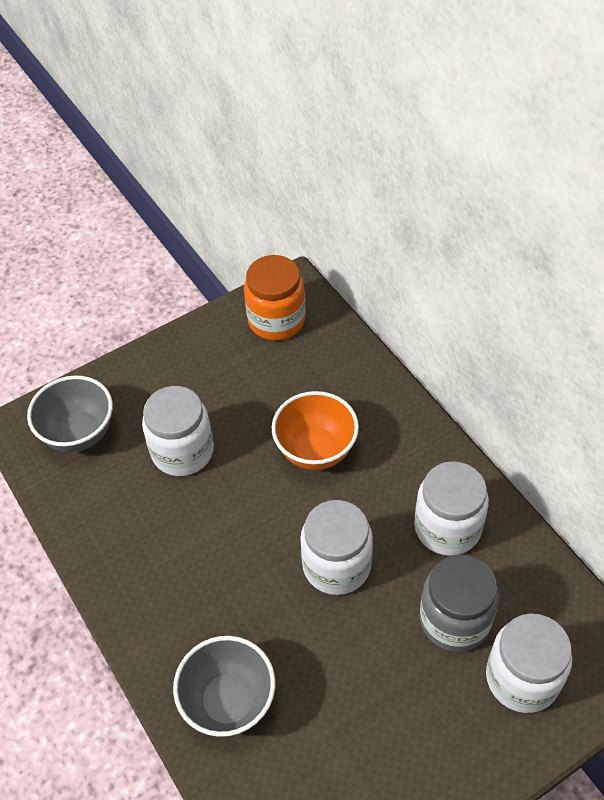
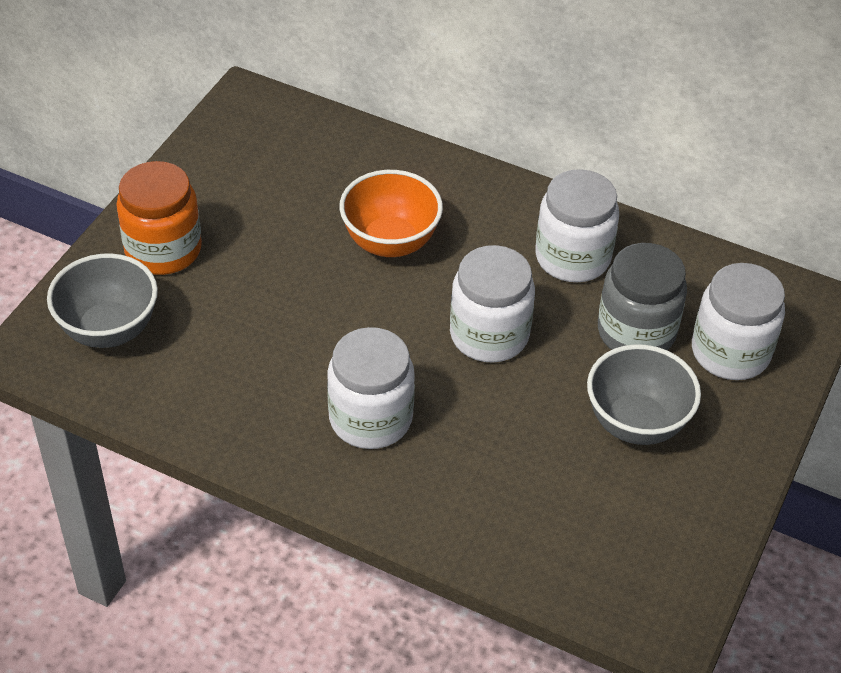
camera: 35 degrees left, 5 degrees down
white jar [142,386,214,476] -> white jar moved to [327,327,415,449]
grey bowl [173,636,275,737] -> grey bowl moved to [587,344,701,445]
orange jar [244,255,306,340] -> orange jar moved to [116,161,202,275]

